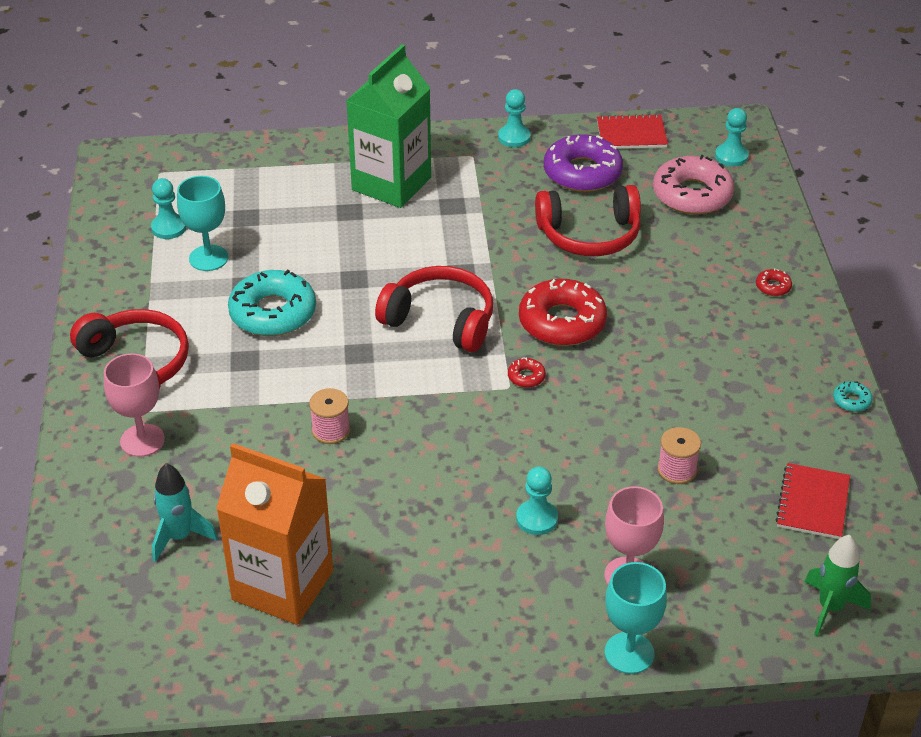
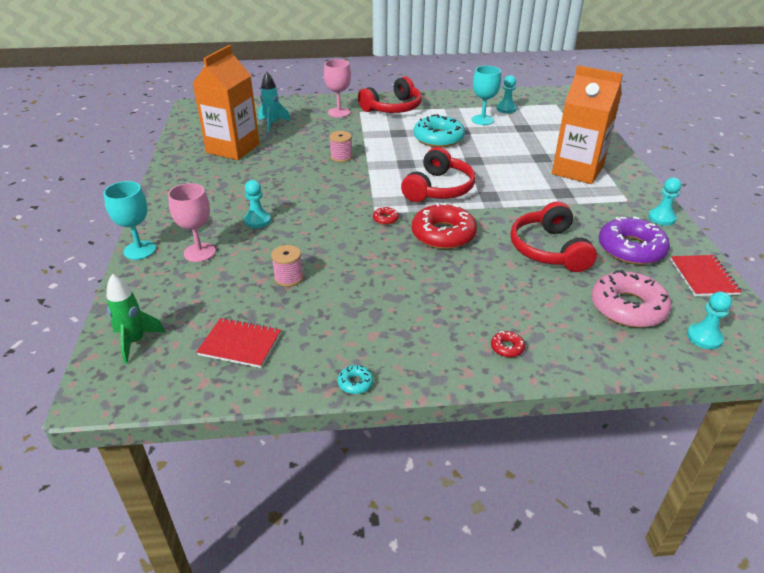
camera: 90 degrees right, 5 degrees down
green carton [346,44,431,208] -> orange carton [552,65,623,184]

